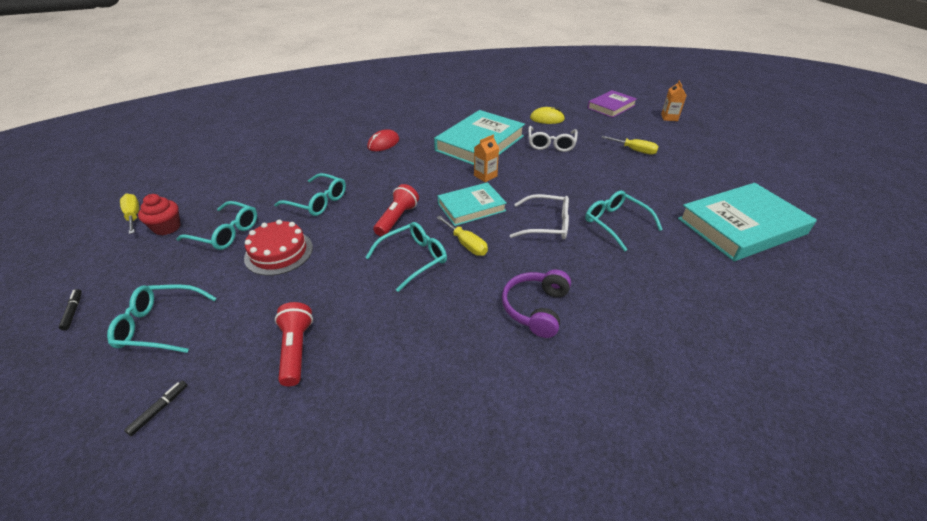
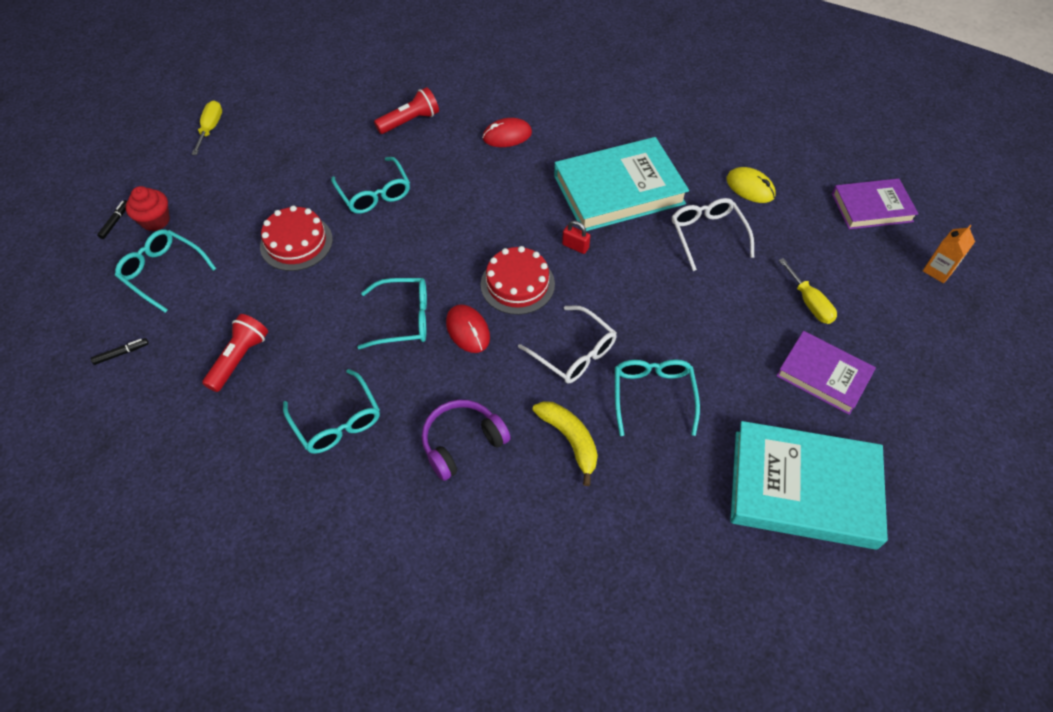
camera: 35 degrees right, 15 degrees up
red cupcake [138,194,180,235] -> red cupcake moved to [126,186,170,231]
turquoise glasses [176,201,257,250] -> turquoise glasses moved to [283,369,380,454]
red flashlight [374,184,419,237] -> red flashlight moved to [374,87,439,134]
yellow screwdriver [436,216,488,256] -> red mouse [446,305,490,353]
turquoise book [438,182,507,226] -> red cake [481,246,555,315]
orange carton [474,135,499,182] -> red padlock [562,221,590,254]
white glasses [528,126,578,152] -> white glasses turned 120 degrees clockwise [672,198,754,271]
none -> yellow banana [532,401,598,486]
none -> purple book [776,331,876,415]

